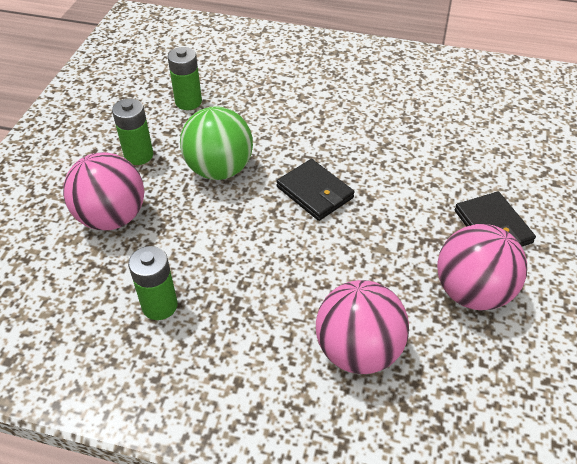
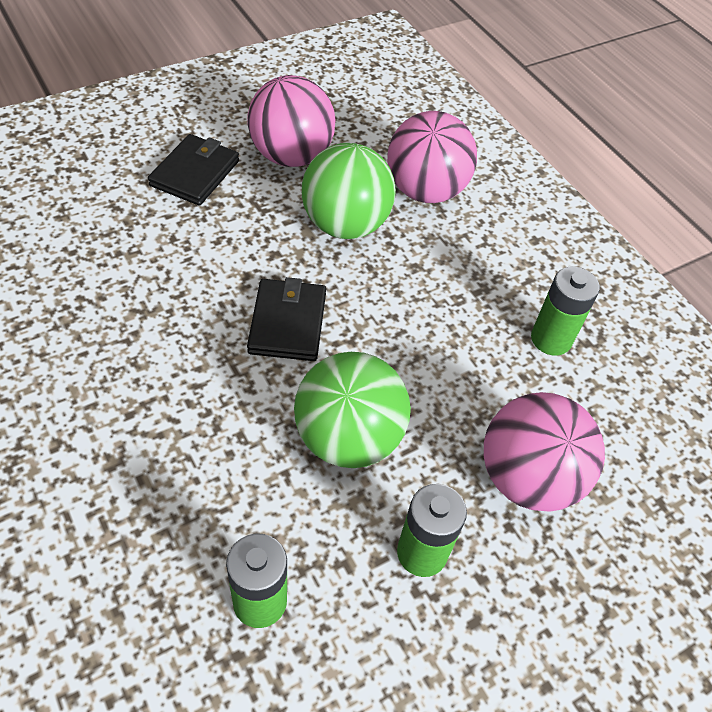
camera: 140 degrees left, 5 degrees up
none -> green ball [302,143,396,239]

